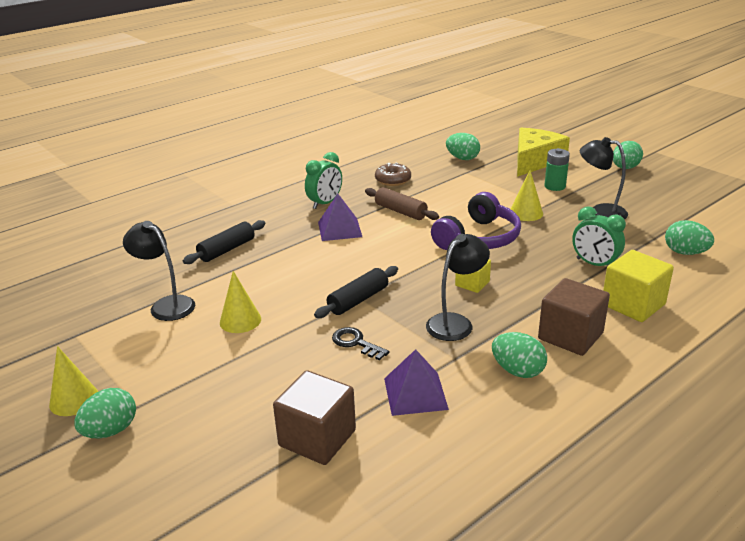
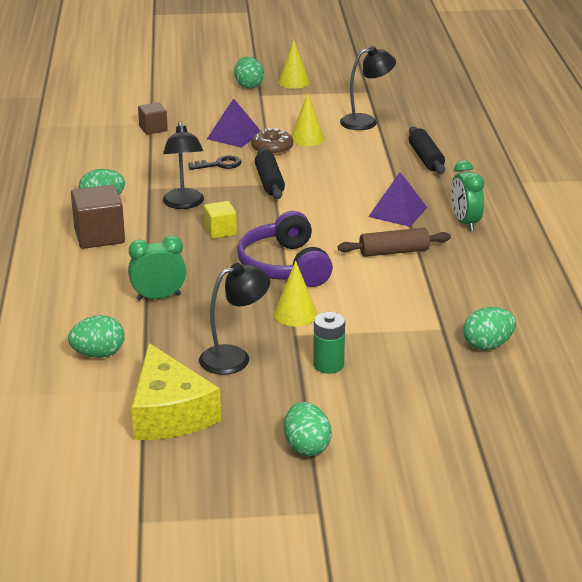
camera: 125 degrees right, 0 degrees up
brown cube [273,370,356,465] -> brown cube [138,102,168,135], size x0.59
brown donut [375,163,411,186] -> brown donut moved to [251,128,293,155]
purple pyramid [384,349,449,416] -> purple pyramid moved to [207,98,261,148]
yellow cheese [517,128,570,177] -> yellow cheese moved to [131,343,221,440]
yellow cube [603,250,674,322] -> none

